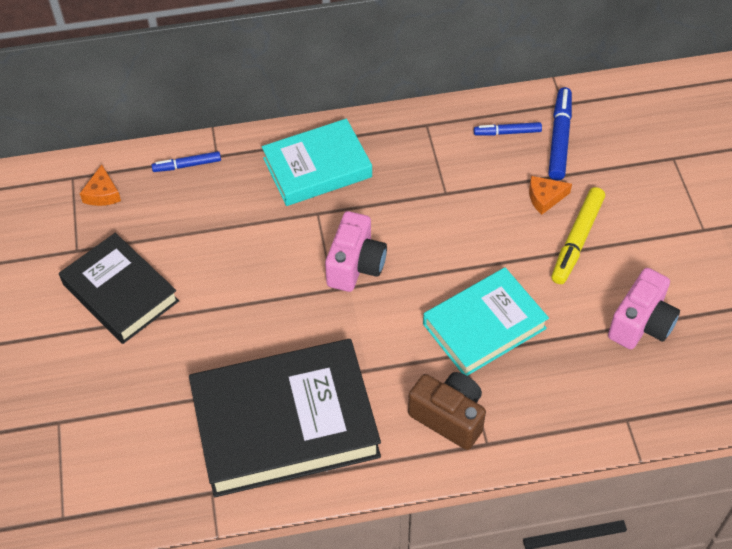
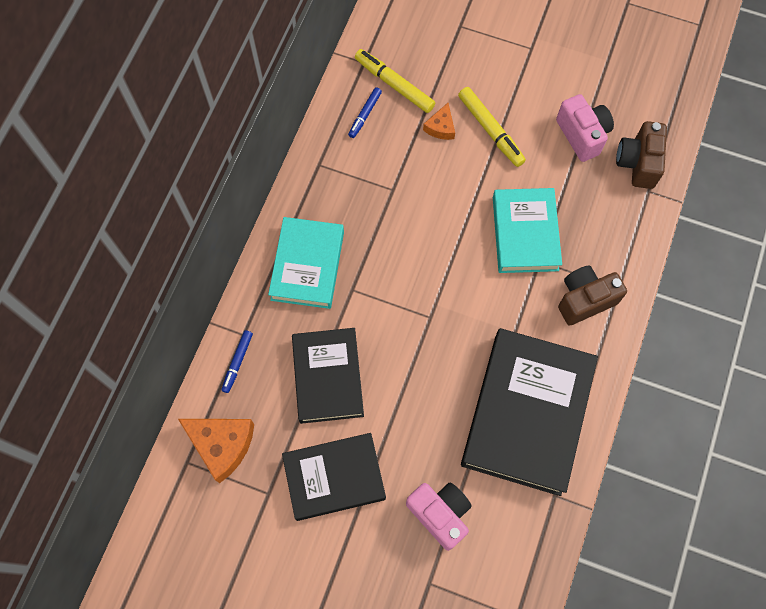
camera: 60 degrees left, 15 degrees up
orange cheese [80,164,121,206] -> orange cheese [178,419,254,483], size x1.82
pink camera [325,211,387,292] -> pink camera moved to [406,482,472,551]
blue marker [548,87,572,180] -> yellow marker [355,49,435,113]
none -> black book [292,328,364,424]
none -> brown camera [616,121,667,189]

